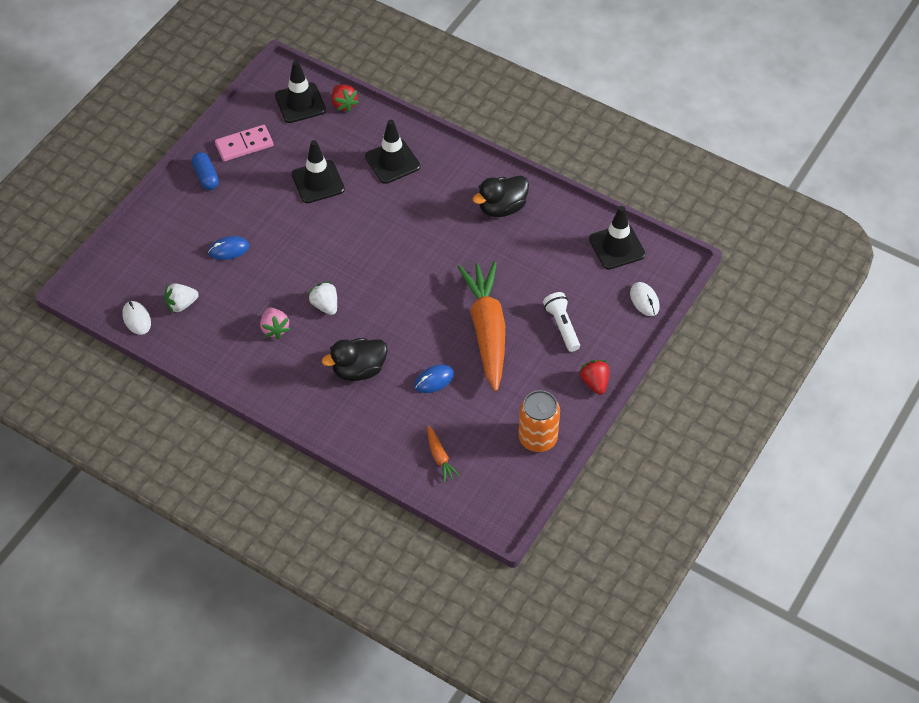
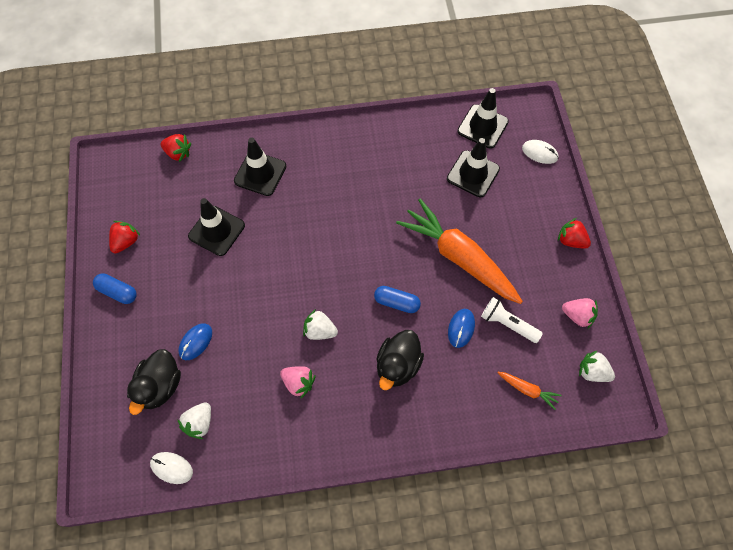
camera: 40 degrees left, 10 degrees up
pink domino [215,125,273,161] -> red strawberry [109,221,141,253]
black traffic cone [275,60,326,123] -> black traffic cone moved to [447,138,500,197]
black duck [473,176,529,217] -> black duck moved to [127,349,181,415]
orange can [518,390,560,452] -> pink strawberry [562,298,598,329]
white flashlight [543,292,580,352] -> white flashlight moved to [481,297,543,343]
none -> blue capsule [374,286,421,313]
none -> white strawberry [579,350,615,382]

